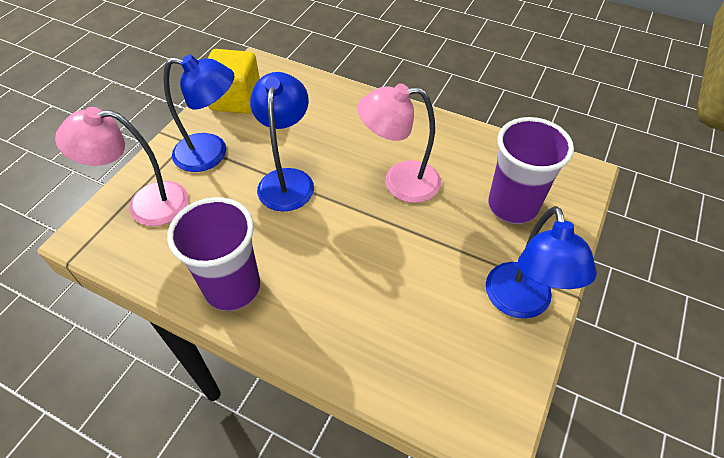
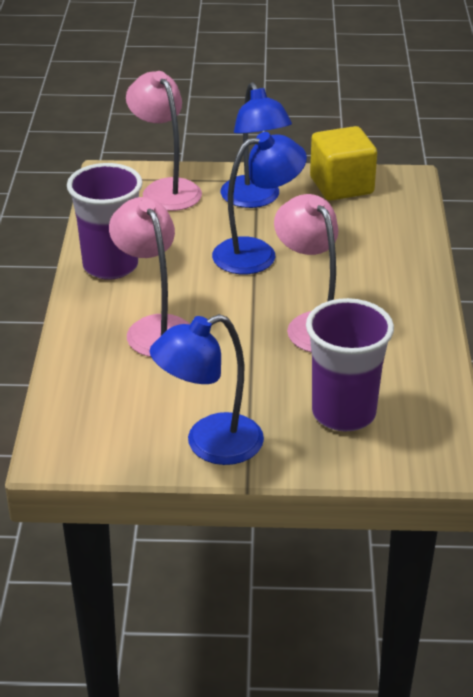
camera: 65 degrees right, 15 degrees down
none -> pink lamp [109,197,190,357]

